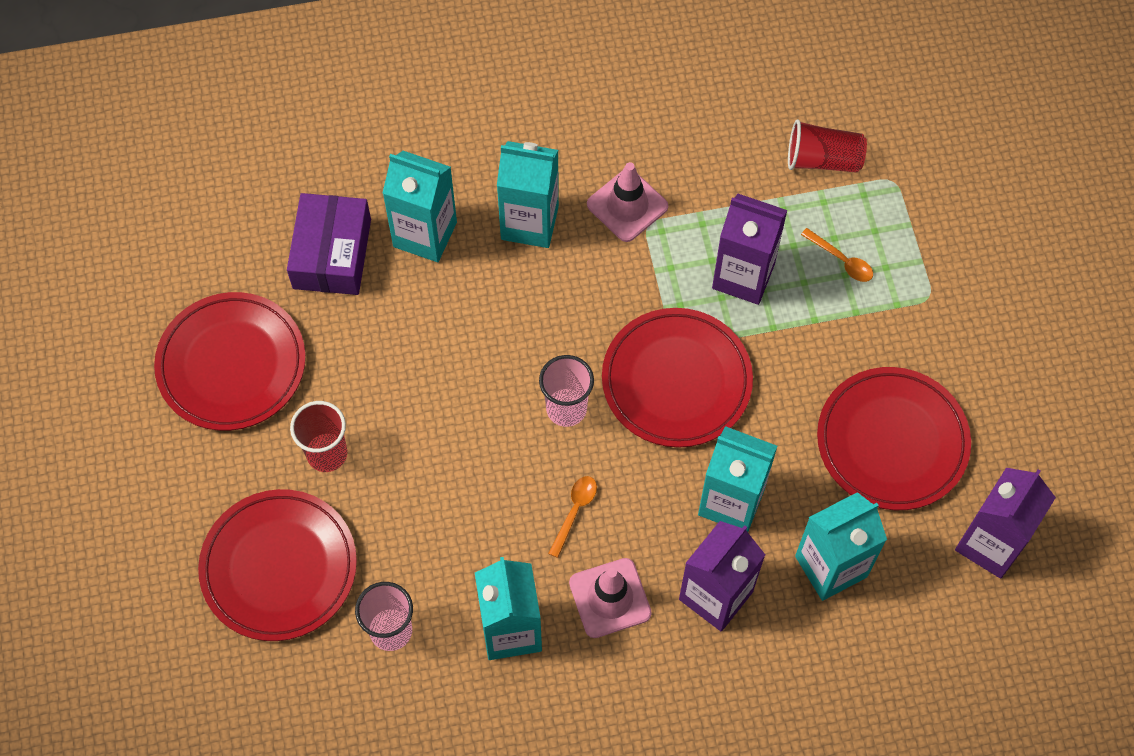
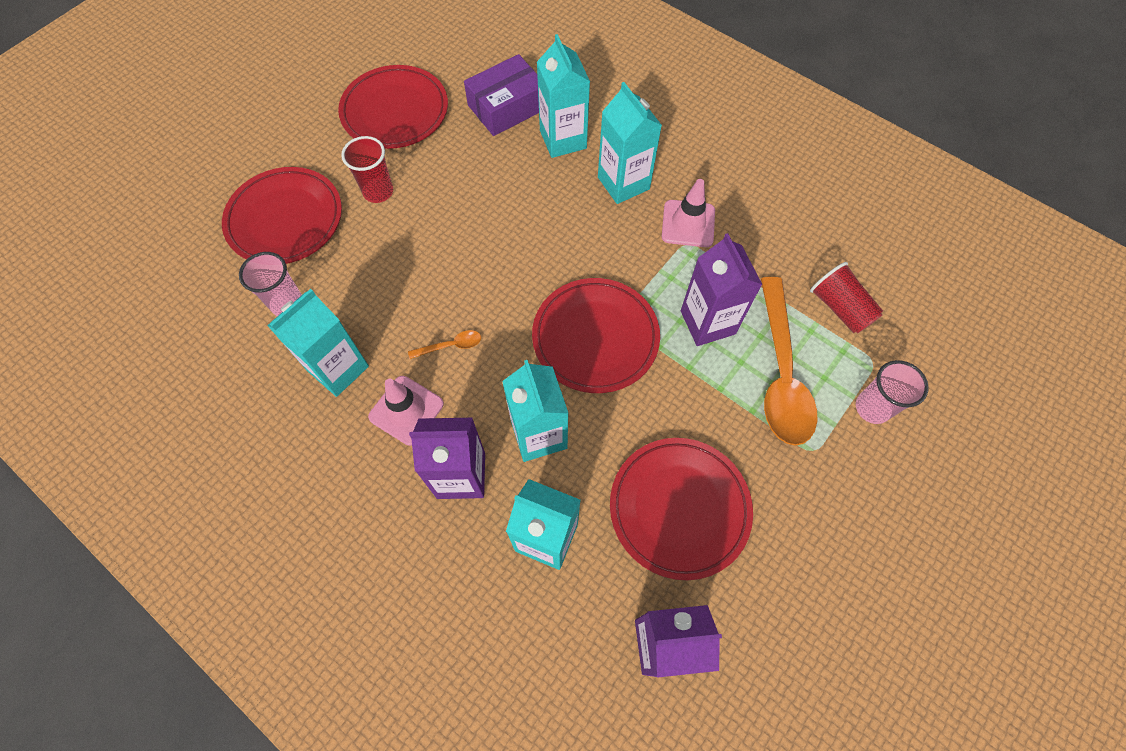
camera: 50 degrees right, 0 degrees up
pink cup [539,355,594,427] -> pink cup moved to [856,360,929,424]
orange spoon [801,228,873,282] -> orange spoon [761,277,817,446], size x2.48

